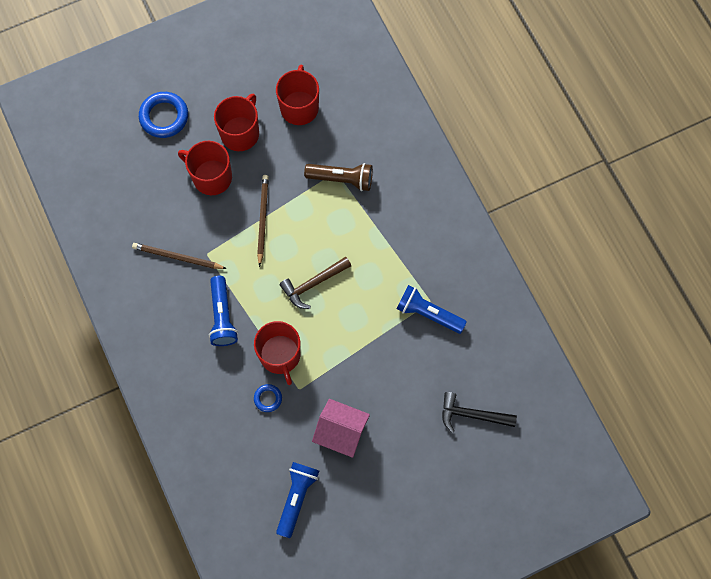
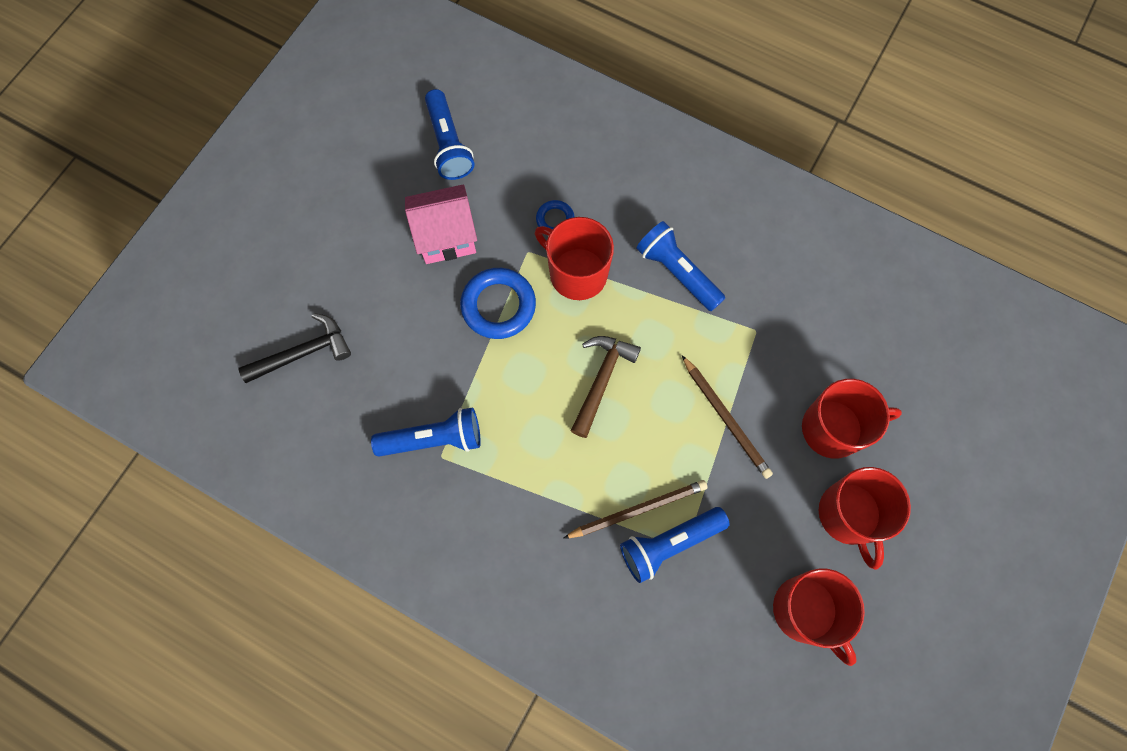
camera: 145 degrees right, 0 degrees up
brown pencil [132,243,227,269] -> brown pencil moved to [563,480,707,539]
blue ring [139,92,188,138] -> blue ring moved to [460,268,536,339]
brown flashlight [304,163,373,191] -> blue flashlight [620,507,730,583]

